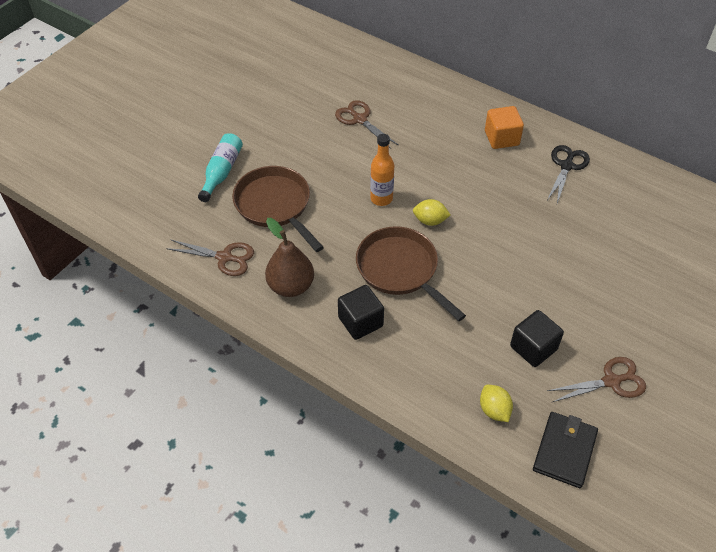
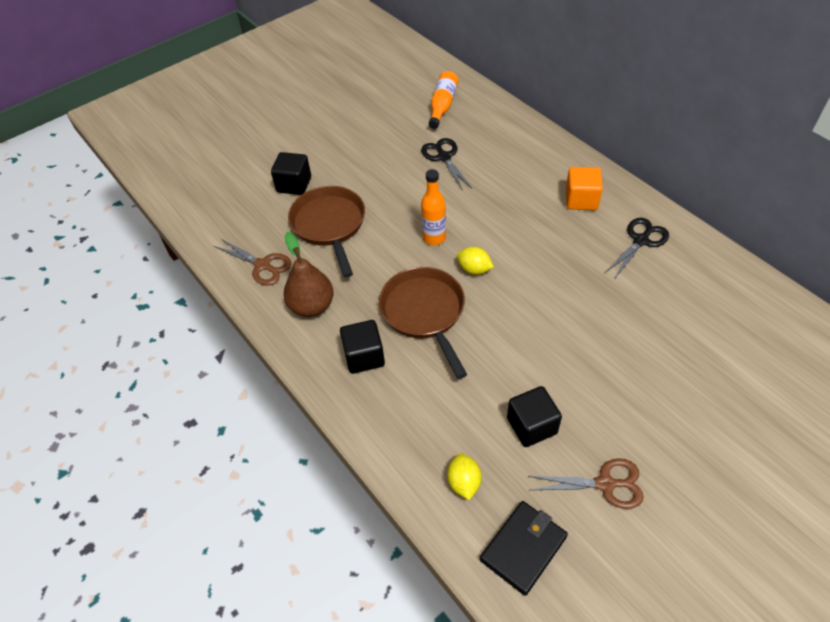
camera: 20 degrees right, 0 degrees up
turquoise bottle [198,133,243,202] -> black cube [271,152,311,195]
brown scissors [335,100,398,149] -> black scissors [421,138,472,191]
none -> orange bottle [429,71,459,129]

